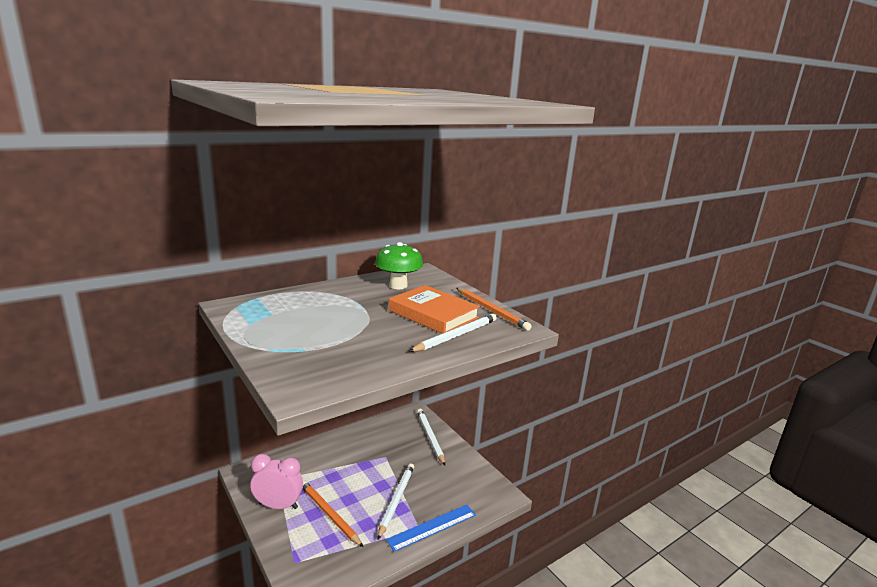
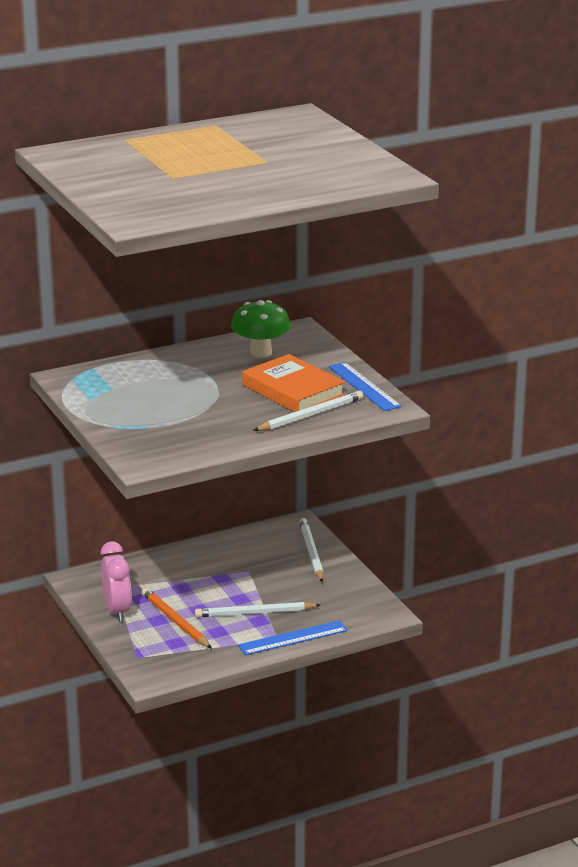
camera: 10 degrees right, 5 degrees up
pink clock [250,454,303,509] -> pink clock turned 60 degrees clockwise [101,541,132,622]
white pencil [377,463,414,540] -> white pencil turned 120 degrees counterclockwise [195,602,320,617]
orange pencil [456,288,532,331] -> blue ruler [329,362,402,411]

